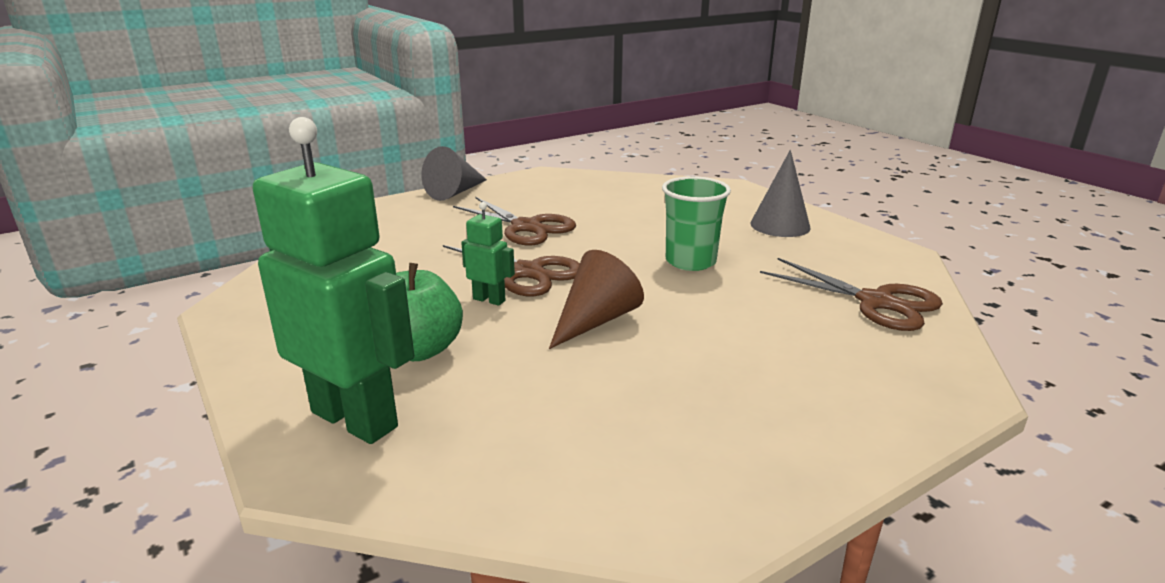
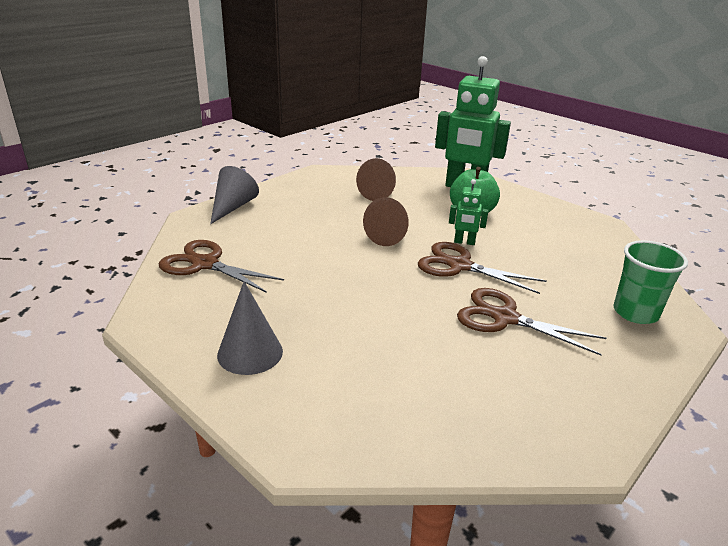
camera: 165 degrees right, 5 degrees up
grey cone [421,146,487,201] -> grey cone moved to [210,166,259,224]
green cup [662,176,731,271] -> green cup moved to [614,240,688,324]
none -> brown cone [356,158,396,201]

